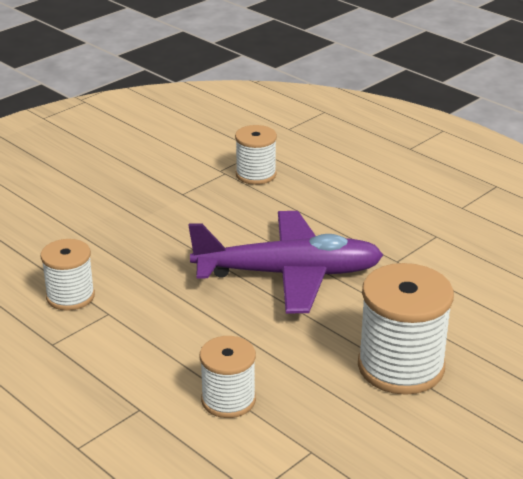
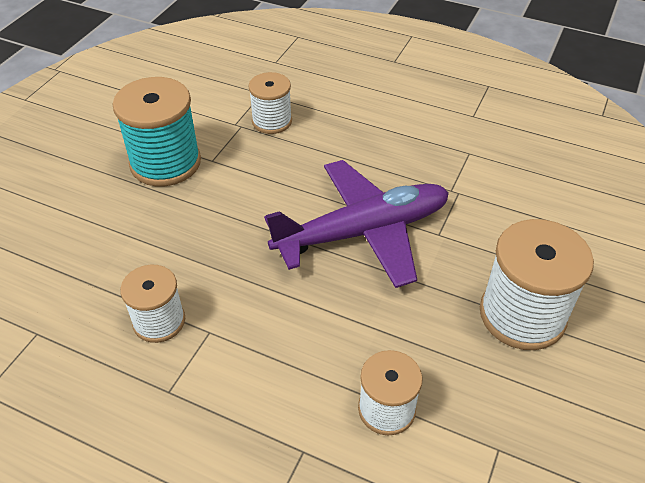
camera: 20 degrees left, 15 degrees up
none -> turquoise spool [113,77,201,186]

